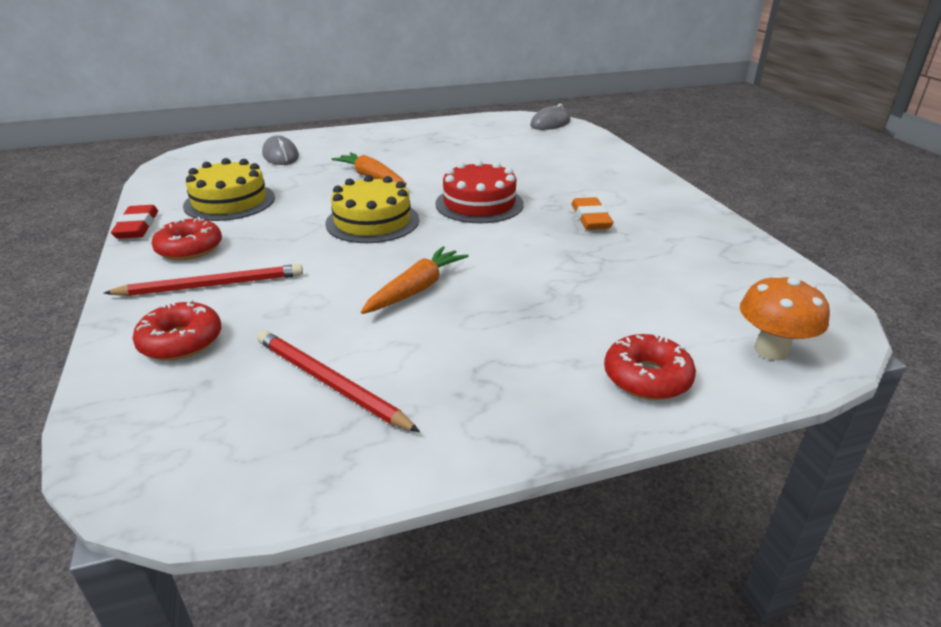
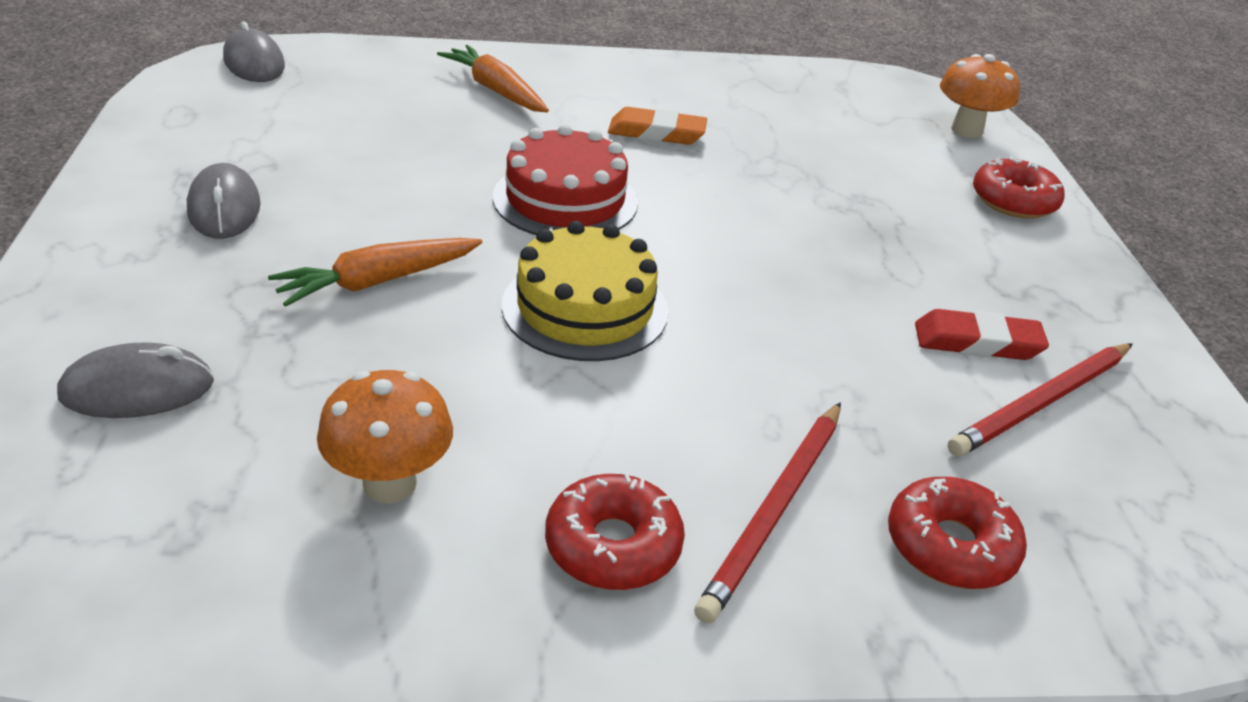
camera: 80 degrees left, 5 degrees up
red pencil [104,264,303,296] -> red pencil turned 150 degrees counterclockwise [694,402,841,623]
red eraser [111,205,158,239] -> red eraser moved to [915,309,1049,360]
yellow cake [183,158,275,221] -> orange mushroom [317,370,453,503]
orange carrot [361,246,469,314] -> orange carrot moved to [437,45,549,112]
none -> grey mouse [187,163,261,239]

